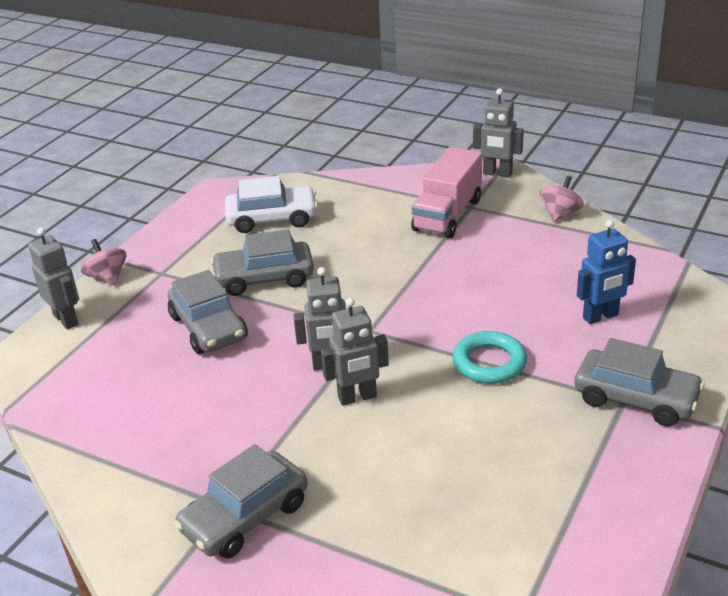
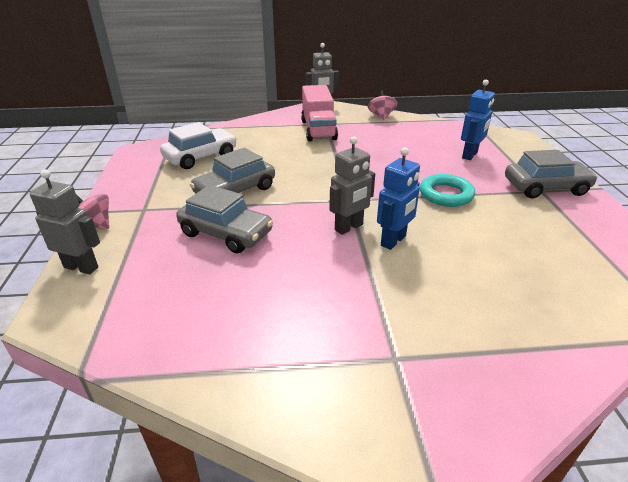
camera: 35 degrees left, 0 degrees up
grey car [174,444,308,559] -> none
grey robot [321,298,389,406] -> blue robot [377,147,420,250]

